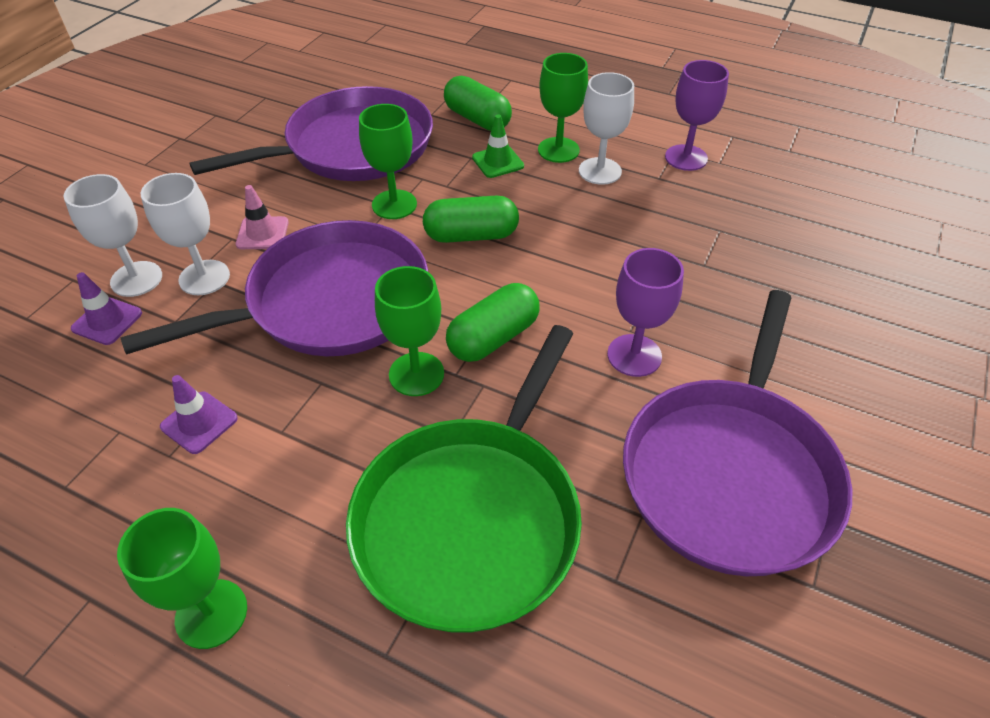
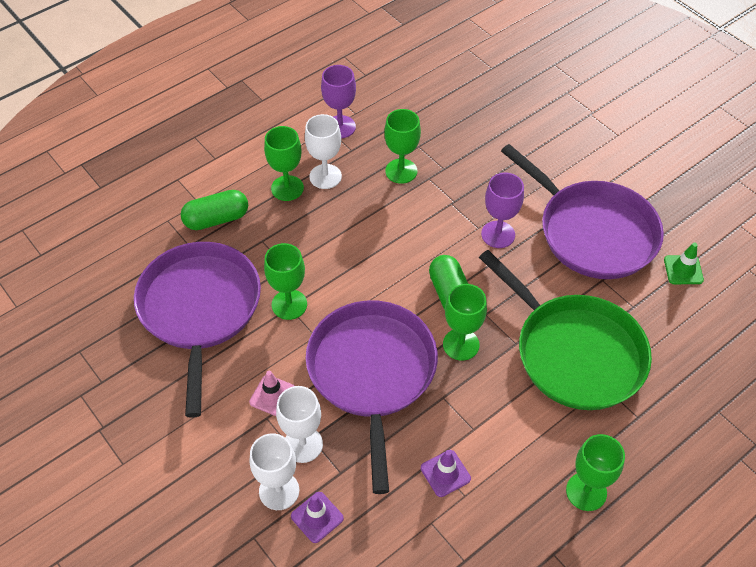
camera: 65 degrees left, 5 degrees up
green capsule [423,195,519,243] -> none
green traffic cone [472,114,524,178] -> green traffic cone moved to [664,242,704,284]
none -> green goblet [384,109,421,184]

